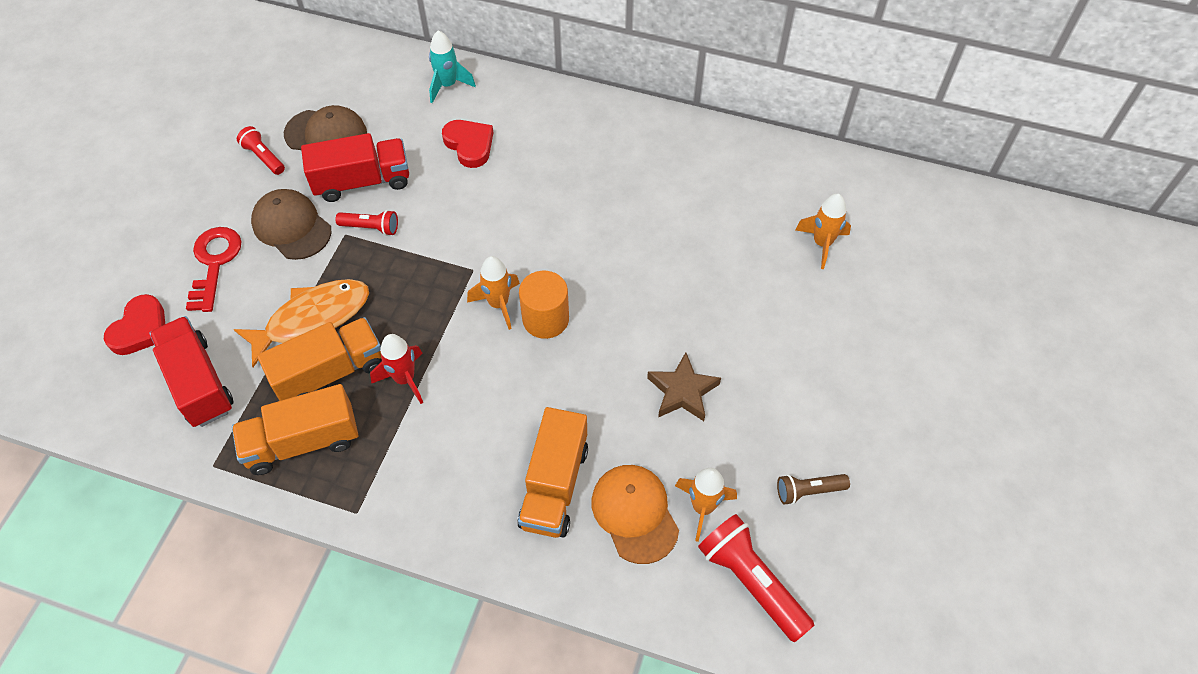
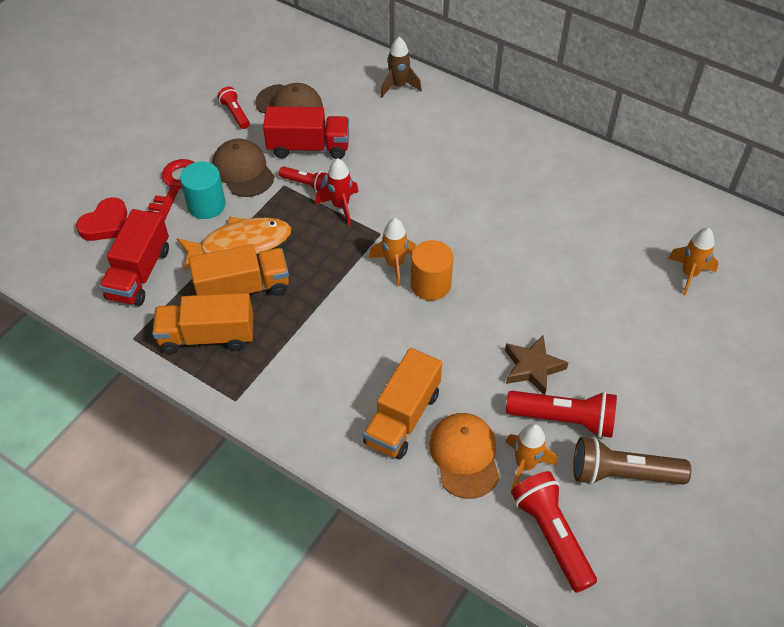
camera: 15 degrees right, 5 degrees down
red truck [149,316,234,427] -> red truck turned 150 degrees counterclockwise [99,209,169,306]
red rocket [370,334,423,404] -> red rocket moved to [315,158,359,225]
turquoise rocket [429,30,476,103] -> brown rocket [381,37,422,97]
red heart [442,120,493,168] -> none
brown flashlight [777,474,850,505] -> brown flashlight [573,437,691,485], size x1.77
none -> turquoise cylinder [180,162,226,219]
none -> red flashlight [506,391,617,438]

